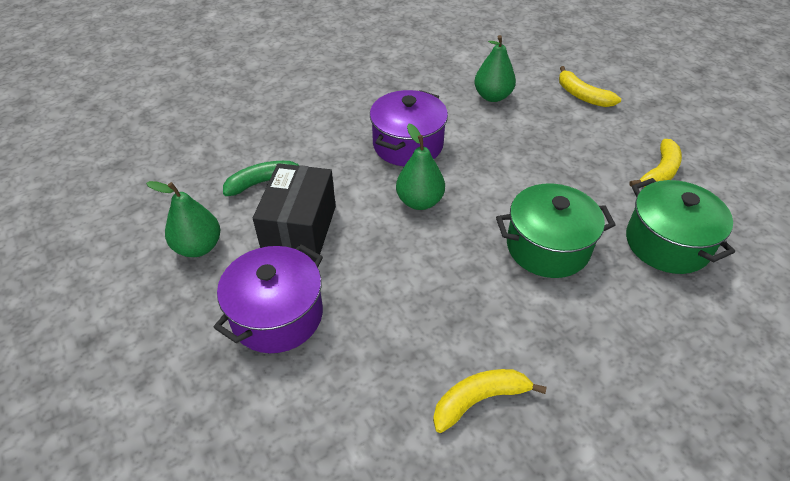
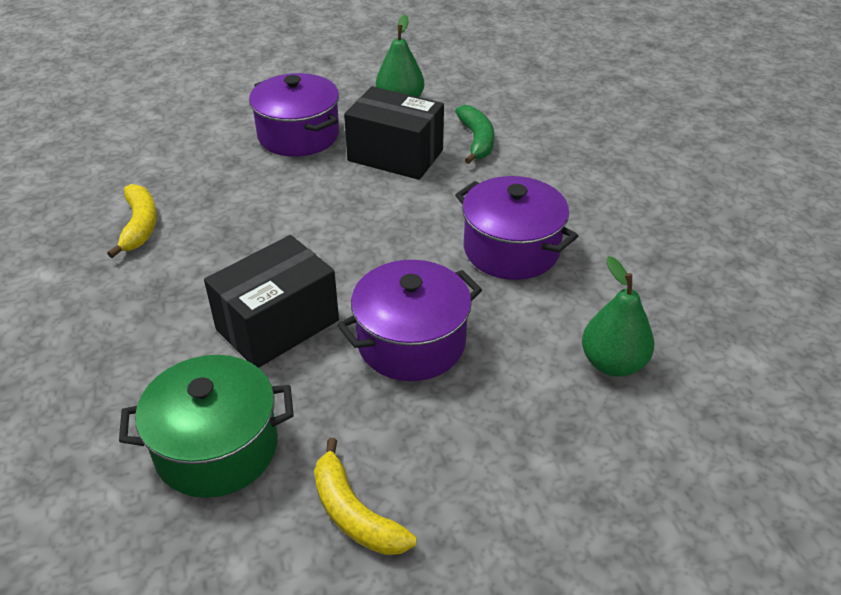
camera: 105 degrees right, 5 degrees down
green pear [396,124,445,210] -> none
green pot [496,183,616,278] -> black box [204,235,339,368]
yellow banana [559,66,621,107] -> none
none -> purple pot [337,260,482,381]

